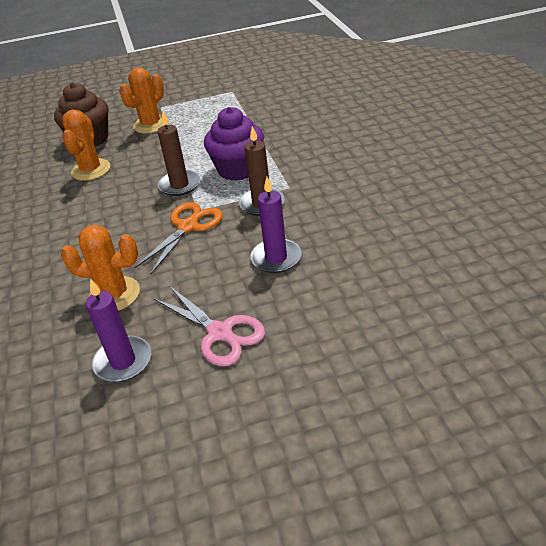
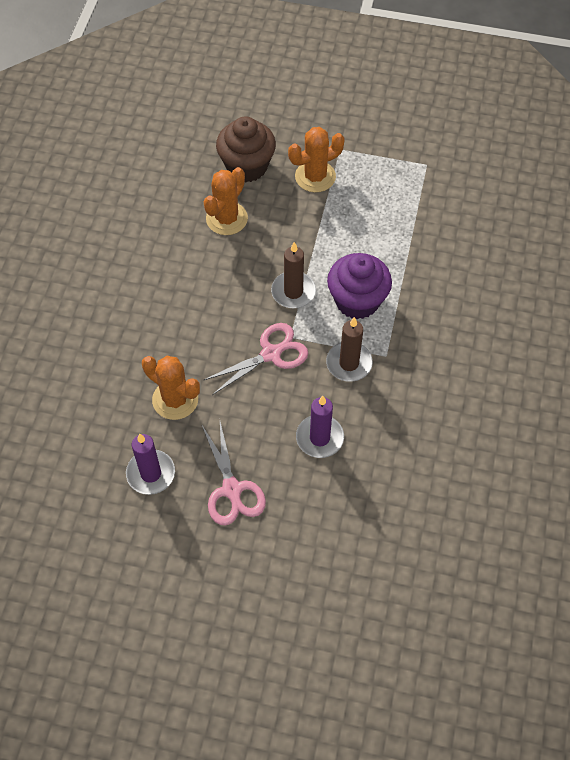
camera: 25 degrees right, 20 degrees up
orange scissors [134,202,223,274] -> pink scissors [204,323,308,395]

